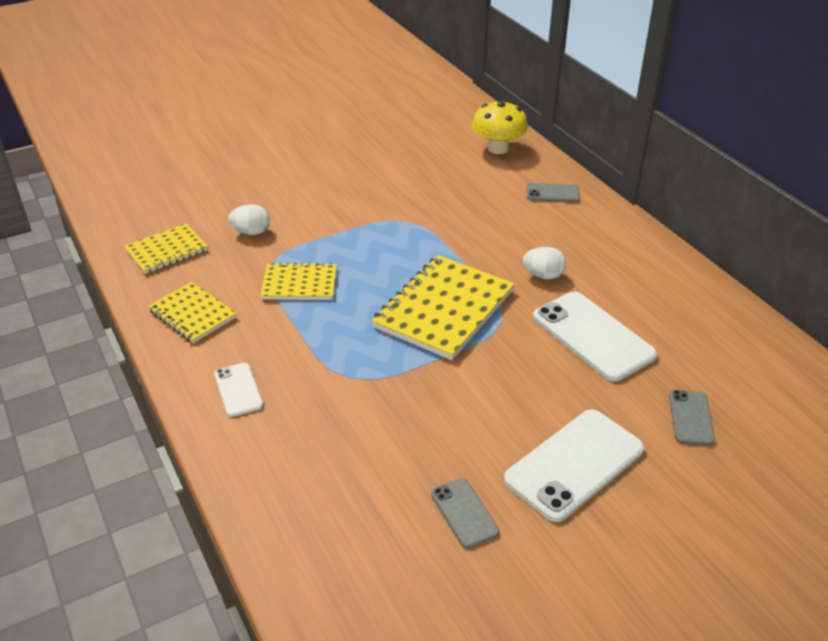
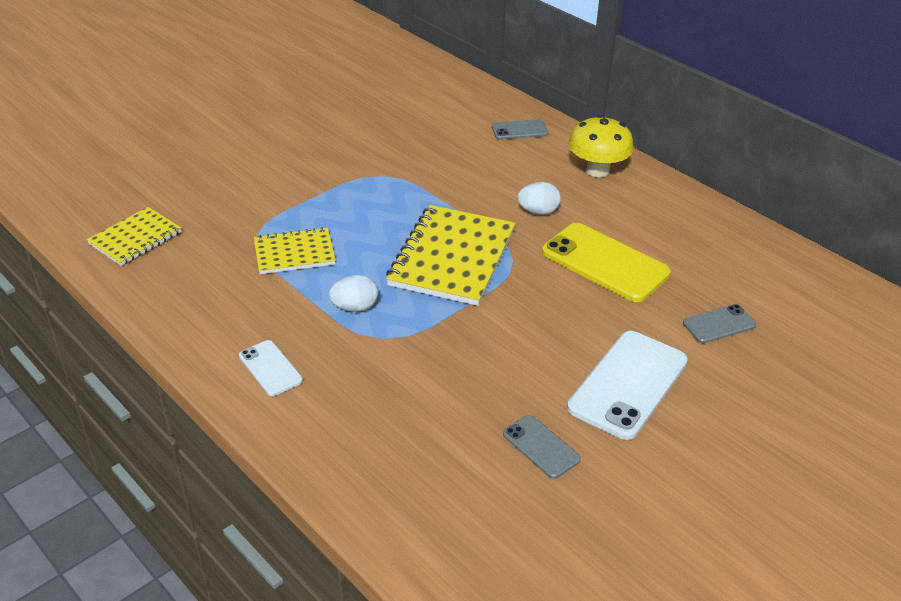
camera: 15 degrees left, 0 degrees up
yellow notebook [148,282,237,343] -> none
white egg [228,204,270,235] -> white egg moved to [329,275,378,312]
yellow mushroom [472,100,528,154] -> yellow mushroom moved to [568,115,634,177]
white phone [533,292,657,381] -> yellow phone [542,223,671,302]
grey phone [669,390,715,445] -> grey phone turned 75 degrees clockwise [683,304,756,343]

